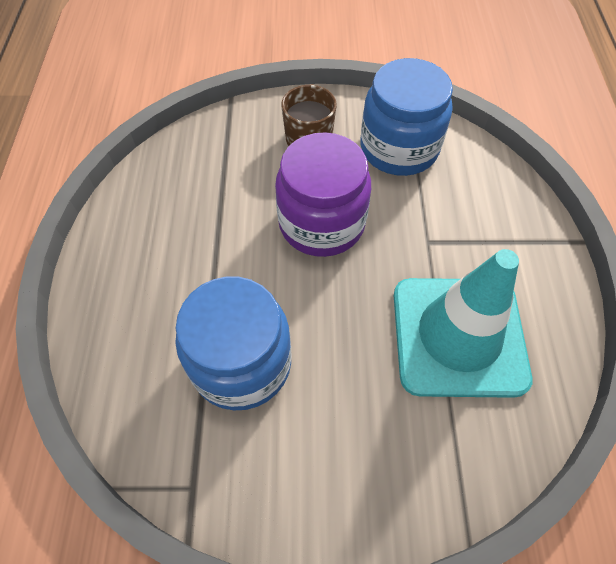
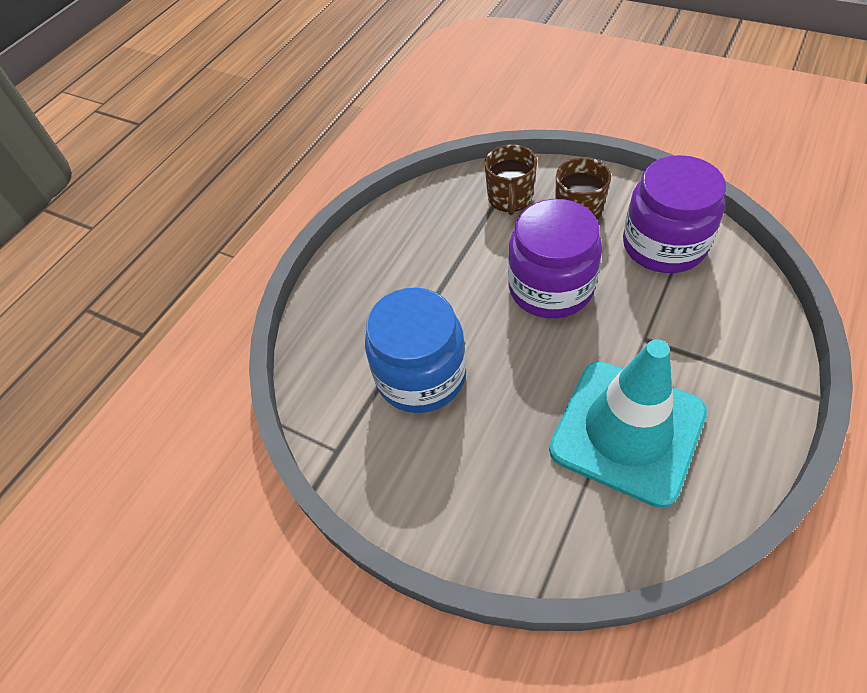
camera: 35 degrees right, 5 degrees down
blue jar [361,58,453,176] -> purple jar [623,155,726,273]
none -> brown mug [484,144,537,215]

